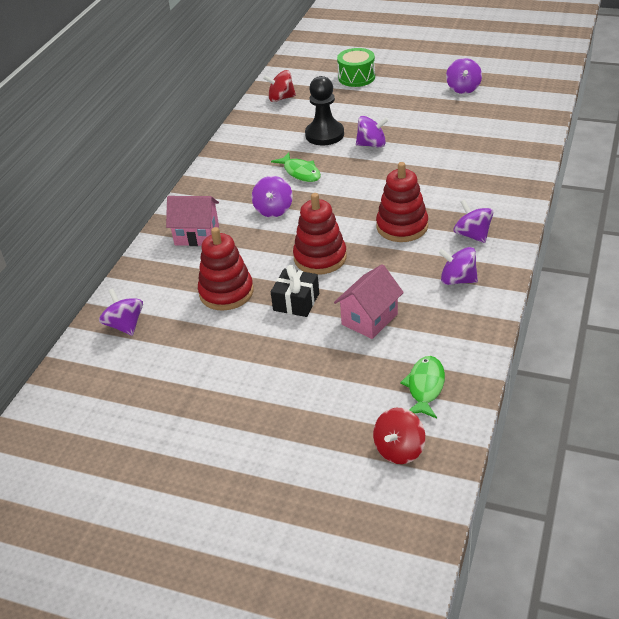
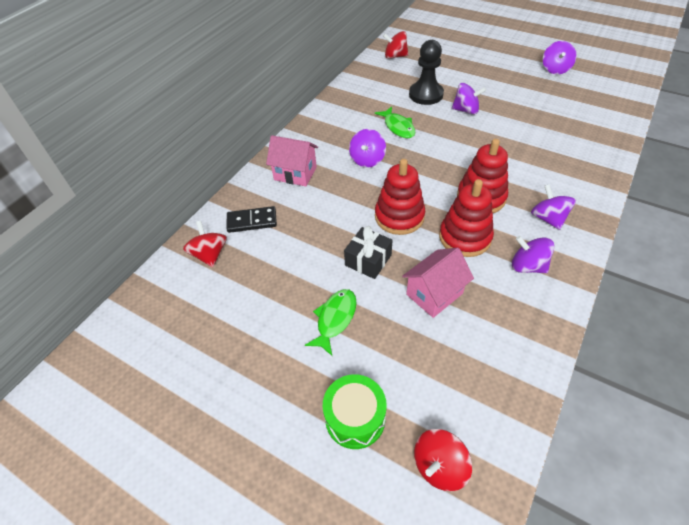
camera: 10 degrees right, 10 degrees up
purple spinning top [99,288,143,336] -> red spinning top [183,221,227,267]
red stacking toy [198,227,254,311] -> red stacking toy moved to [439,179,494,257]
green drum [337,48,375,87] -> green drum moved to [323,374,387,449]
green fish [400,356,445,419] -> green fish moved to [305,289,357,356]
none -> black domino [226,206,277,233]

